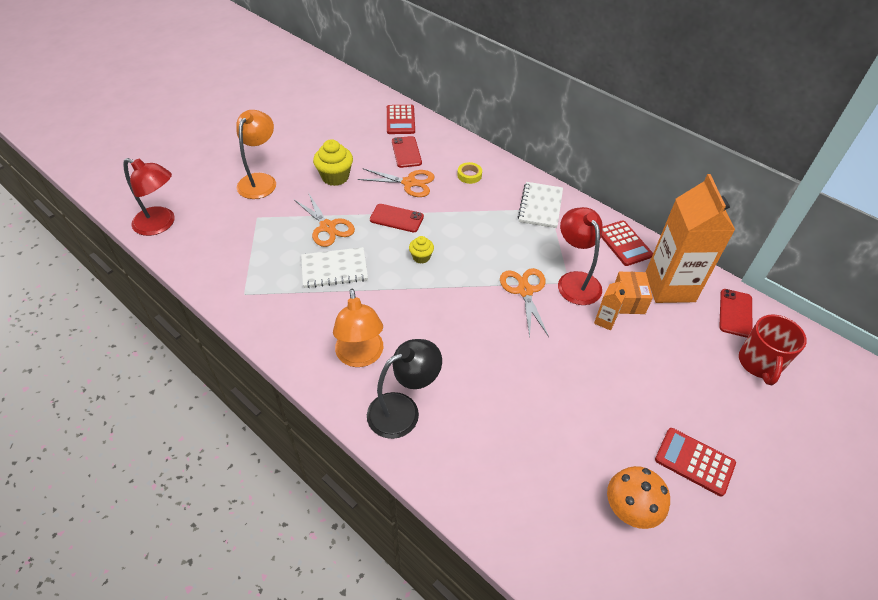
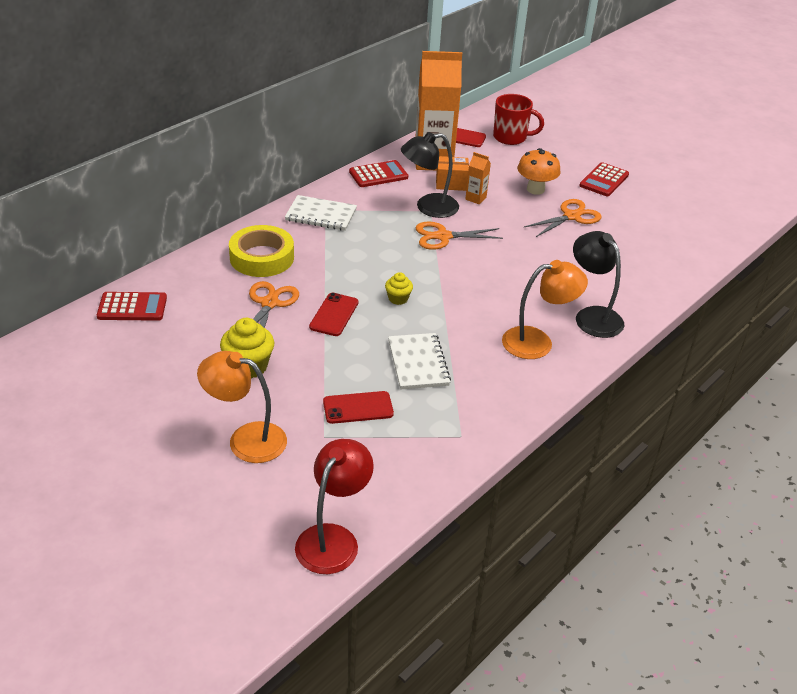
camera: 90 degrees left, 10 degrees down
orange scissors [293,192,355,247] -> orange scissors moved to [524,199,602,237]
red phone [392,136,422,168] -> red phone moved to [323,391,394,424]
yellow tape [457,162,482,184] -> yellow tape [229,225,294,277], size x2.14
red lamp [558,207,603,305] -> black lamp [401,132,459,218]
orange mushroom [607,466,670,529] -> orange mushroom moved to [517,148,561,195]

